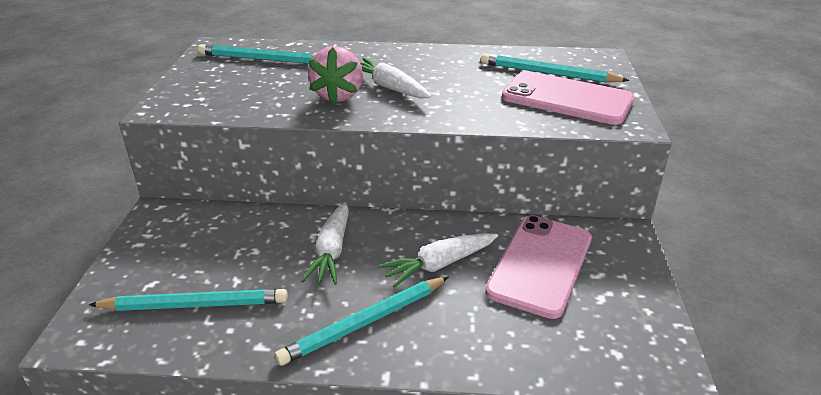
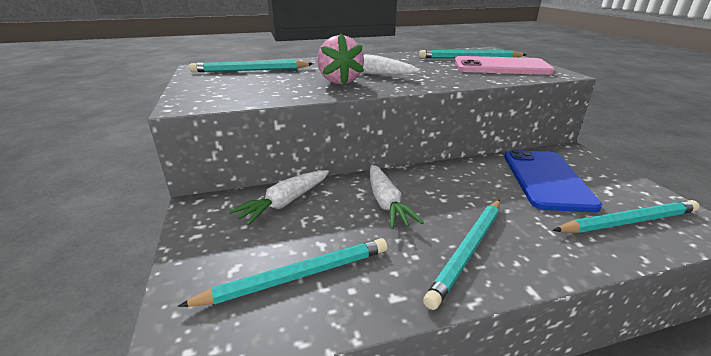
camera: 20 degrees left, 5 degrees down
white carrot [378,233,498,288] -> white carrot moved to [229,170,329,225]
pink phone [485,215,592,319] -> blue phone [504,150,602,213]
none -> turquoise pencil [553,200,700,233]

